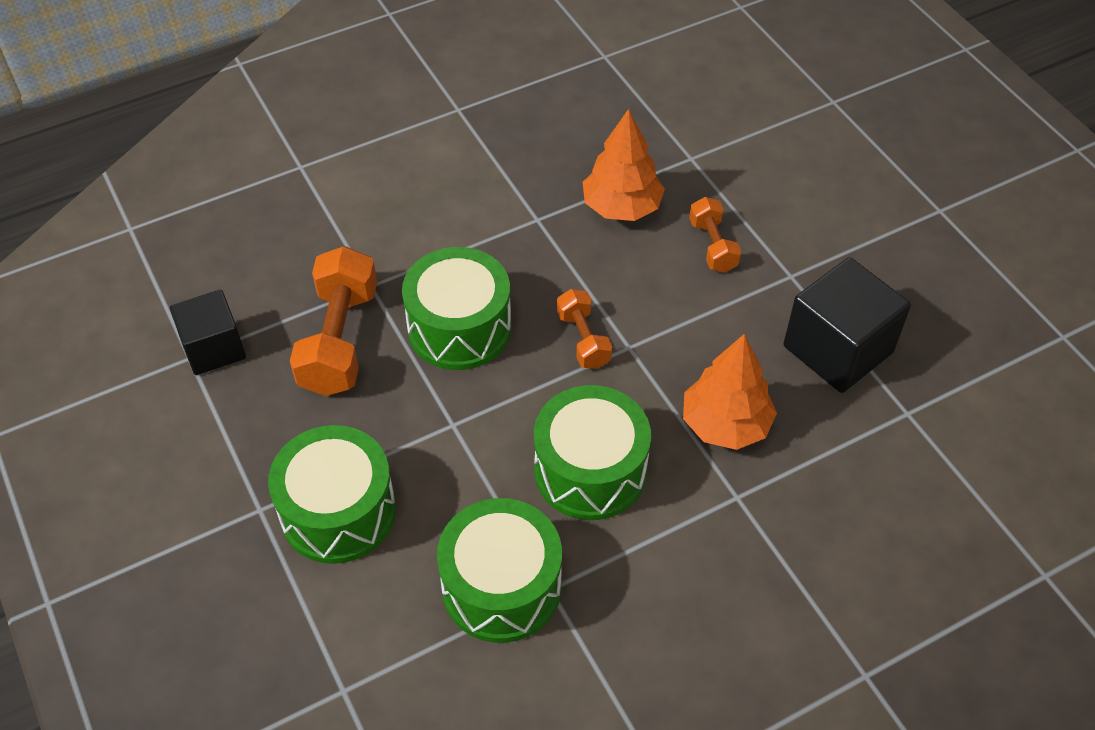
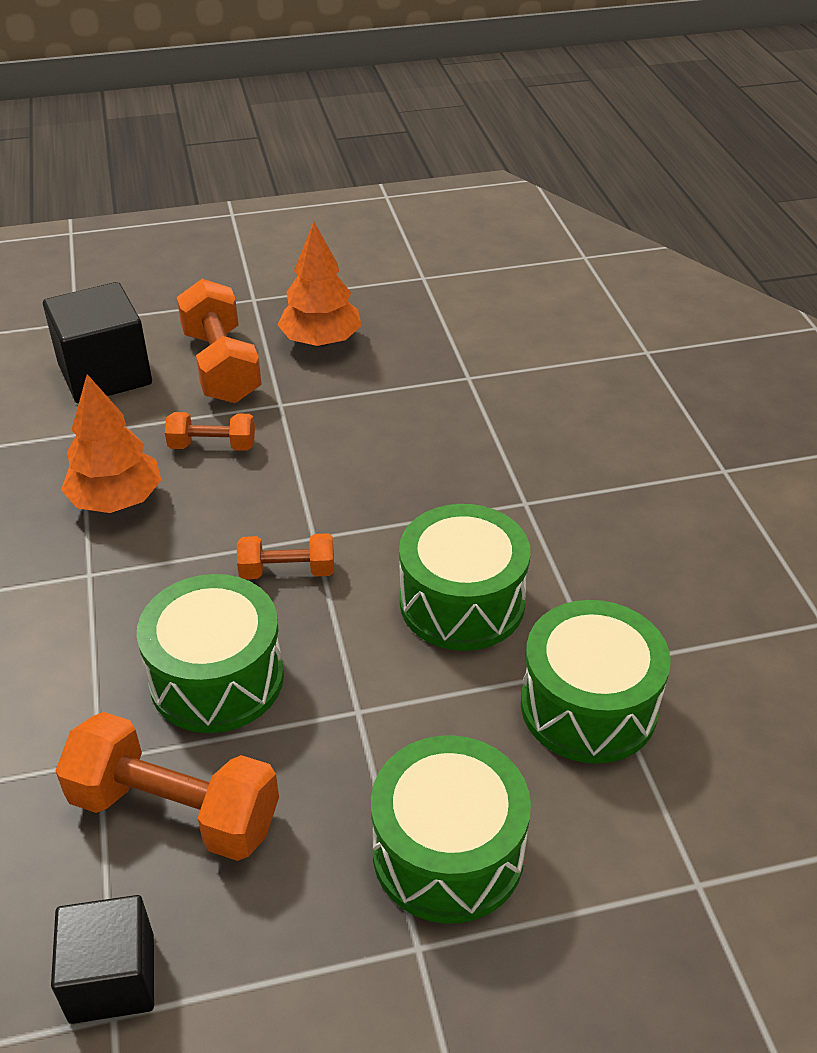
camera: 75 degrees left, 10 degrees down
orange tree [683,334,777,450] -> orange tree moved to [278,222,362,347]
black cube [783,257,911,393] -> black cube moved to [43,282,152,404]
none -> orange dumbbell [177,279,262,403]

